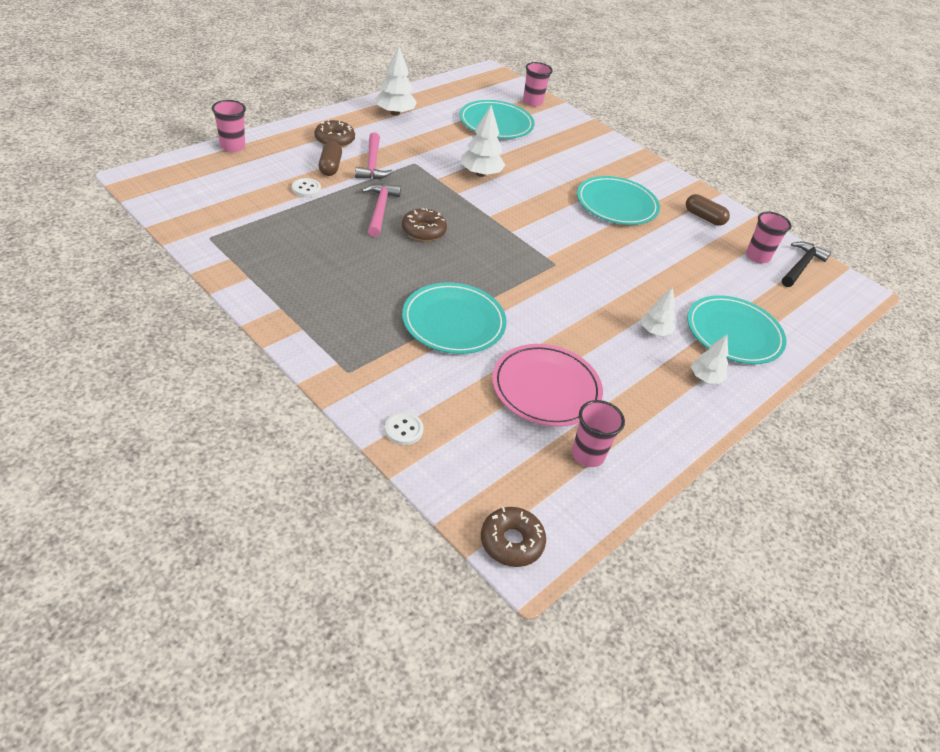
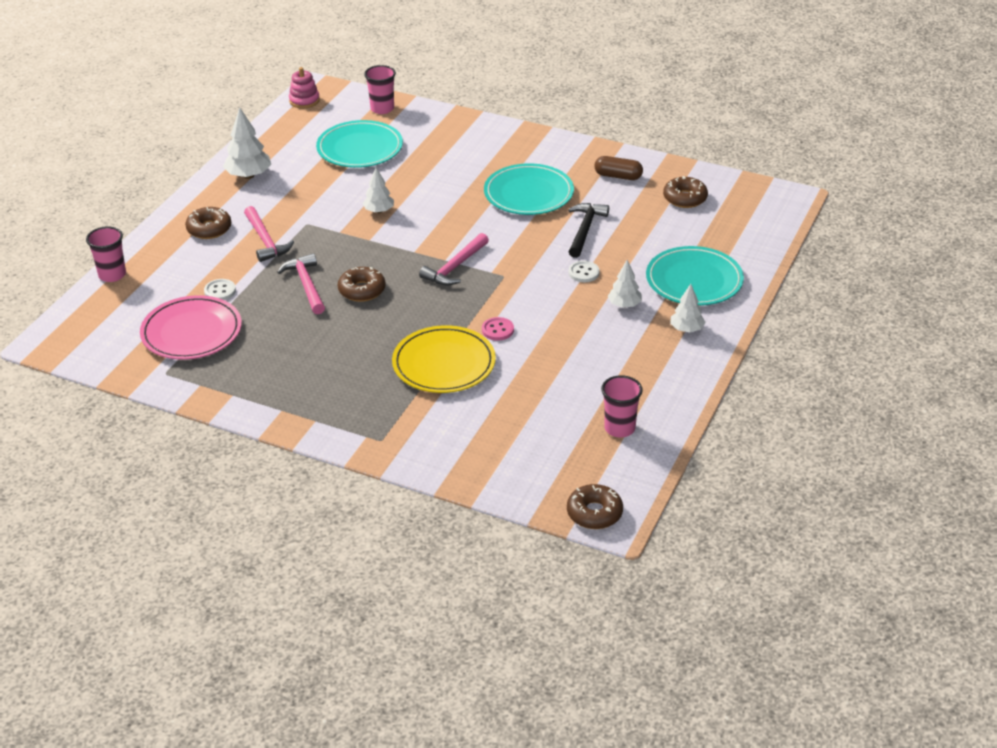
camera: 15 degrees left, 5 degrees down
brown capsule [319,141,342,176] -> none
white button [385,412,424,445] -> white button moved to [569,261,600,282]
turquoise plate [402,282,507,354] -> yellow plate [392,325,496,393]
white tree [461,105,505,177] -> white tree [362,168,394,213], size x0.64
pink plate [492,344,603,427] -> pink plate moved to [140,295,242,360]
pink cup [746,212,792,263] -> brown donut [663,176,708,208]
black hammer [782,242,831,287] -> black hammer moved to [568,203,609,258]
none -> pink stacking toy [289,67,320,108]
none -> pink hammer [419,233,489,285]
none -> pink button [482,317,514,341]

